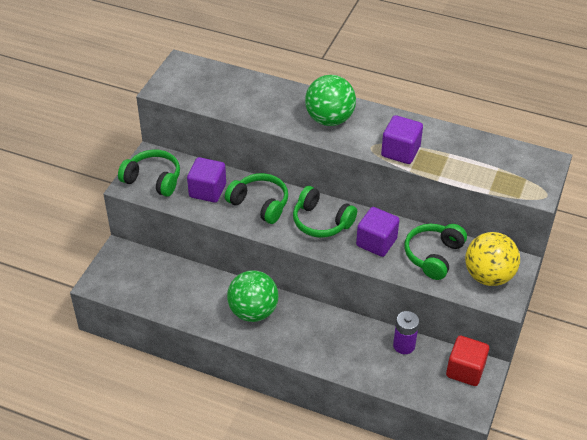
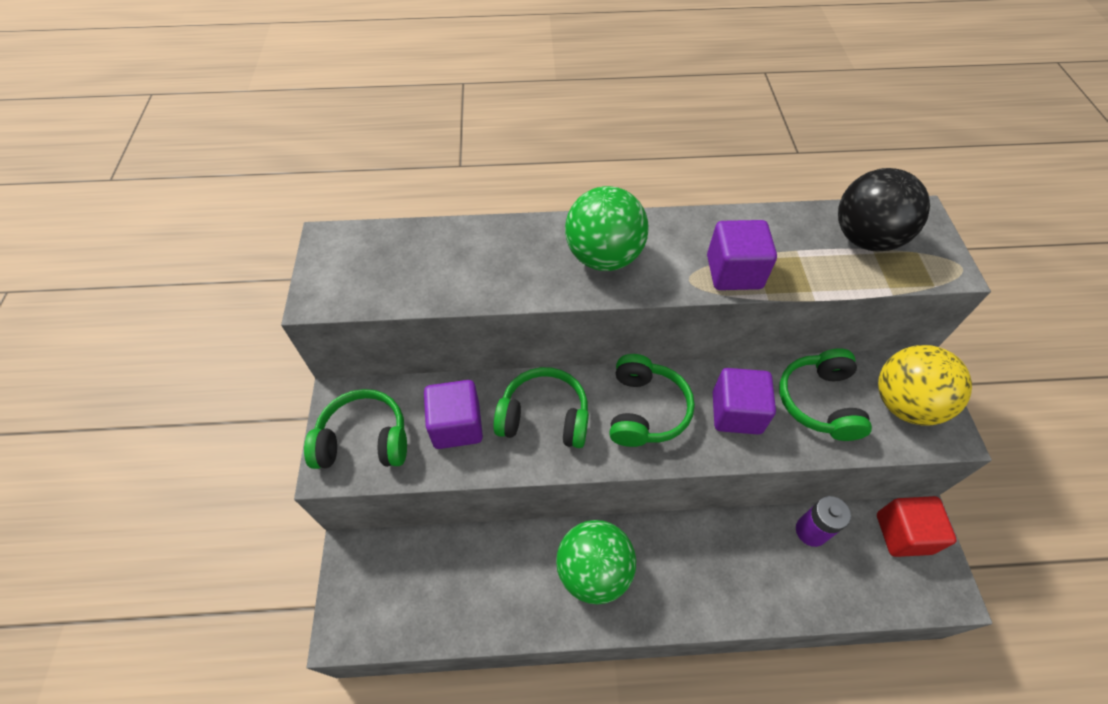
camera: 25 degrees left, 10 degrees up
green headphones [293,186,357,238] -> green headphones turned 90 degrees counterclockwise [609,354,695,447]
none -> black ball [838,168,930,251]

